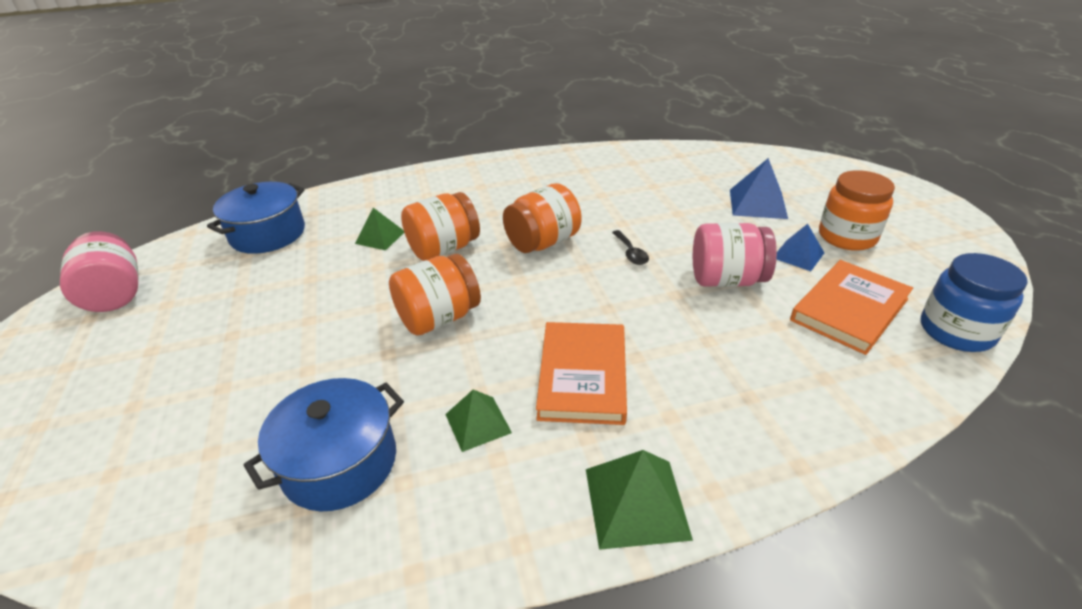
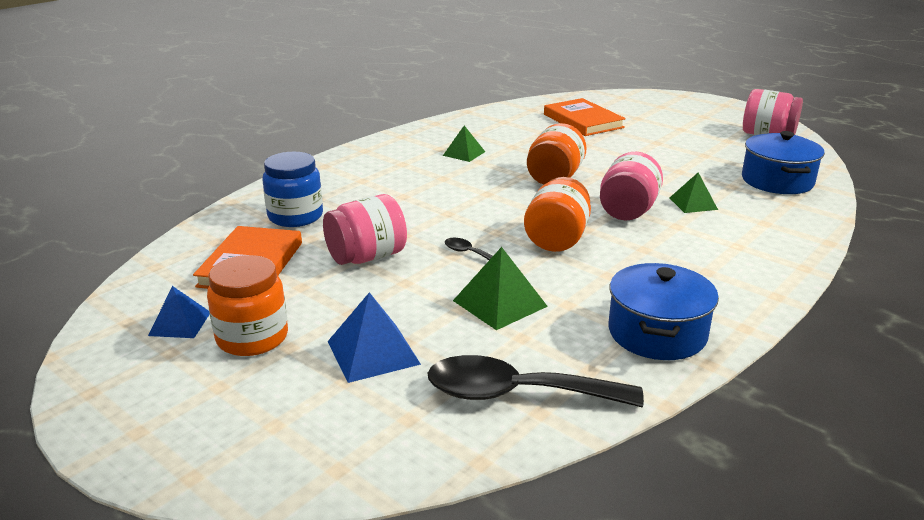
camera: 145 degrees right, 10 degrees down
blue pot [243,378,404,511] -> blue pot moved to [609,263,719,360]
orange jar [401,192,480,261] -> pink jar [600,152,663,221]
orange book [536,322,627,425] -> orange book moved to [544,98,626,136]
green pyramid [586,450,693,550] -> green pyramid moved to [453,247,548,330]
blue pyramid [776,224,824,271] -> blue pyramid moved to [148,286,210,338]
blue jar [921,253,1027,352] -> blue jar moved to [262,152,323,227]
none -> black spoon [428,355,644,407]

